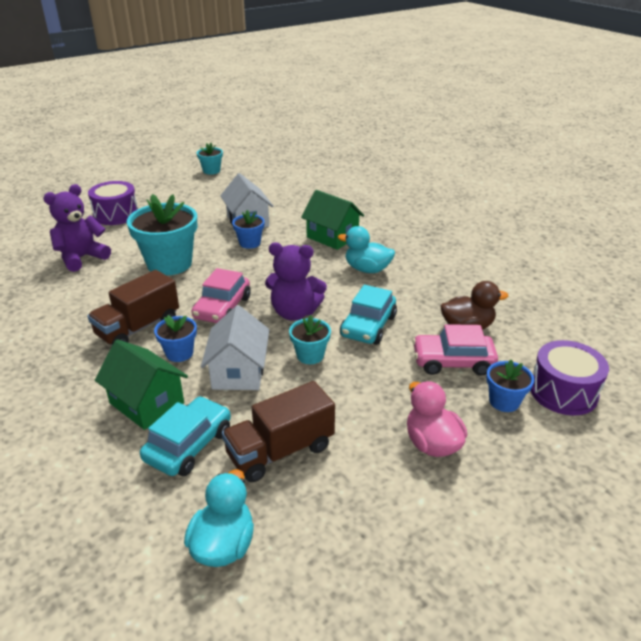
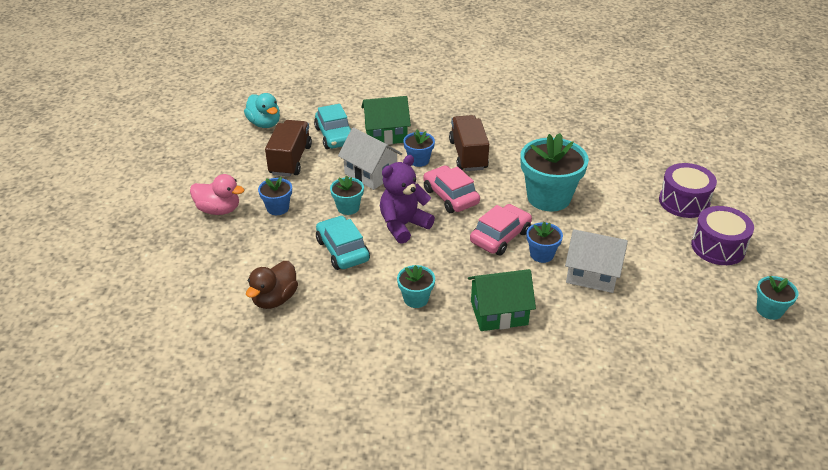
camera: 130 degrees right, 5 degrees up
purple teddy bear [43,184,111,272] -> none
turquoise duck [338,226,395,273] -> turquoise flower pot [397,265,435,308]
pink car [412,324,498,376] -> pink car moved to [470,204,532,255]
blue flower pot [486,360,534,412] -> blue flower pot moved to [258,177,292,215]
purple drum [530,340,609,415] -> purple drum moved to [691,206,754,265]

